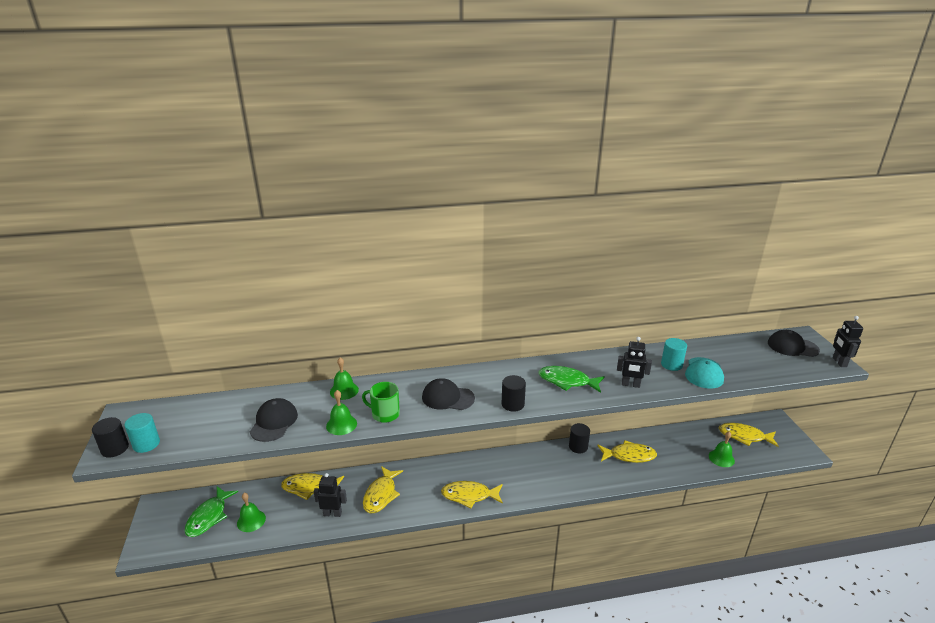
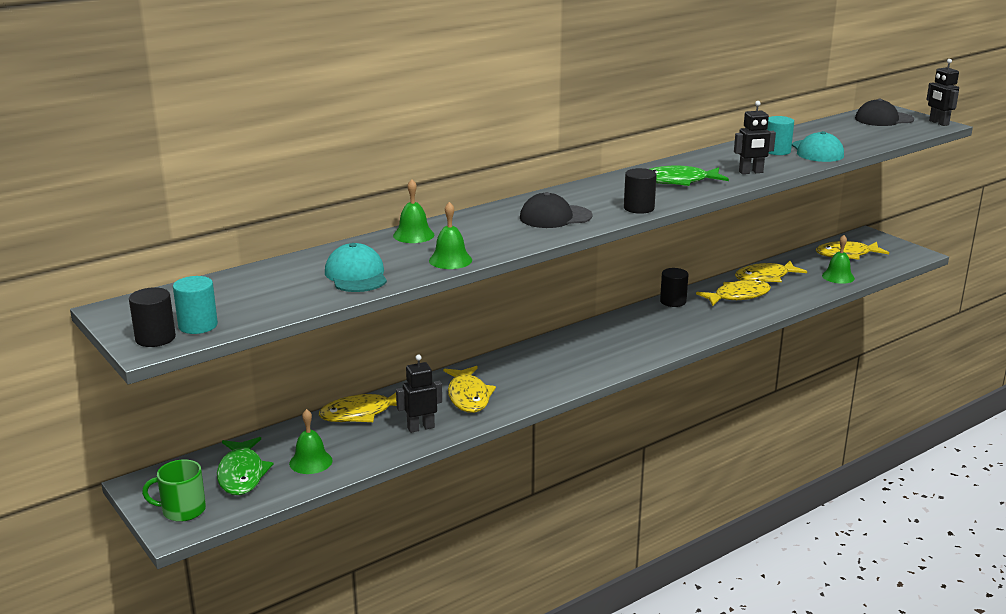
camera: 25 degrees left, 5 degrees down
black cap [250,398,298,442] -> turquoise cap [325,243,387,292]
green mug [362,382,400,423] -> green mug moved to [142,459,206,522]
yellow fish [441,481,503,508] -> yellow fish moved to [735,261,807,282]

